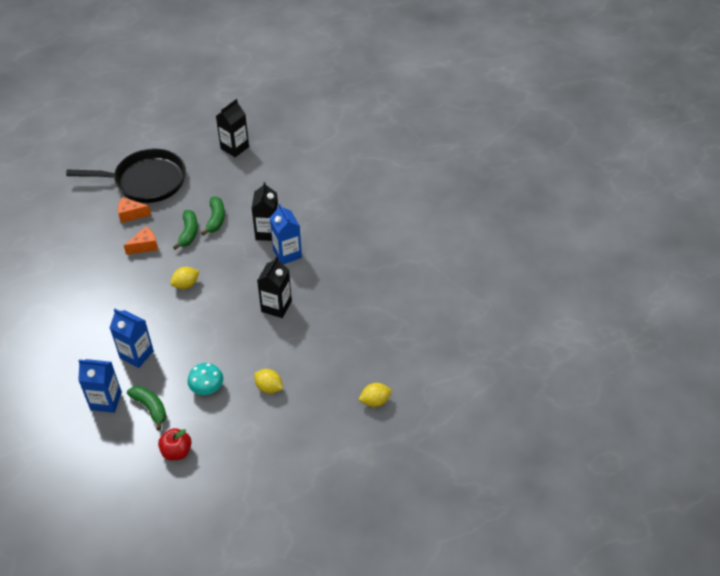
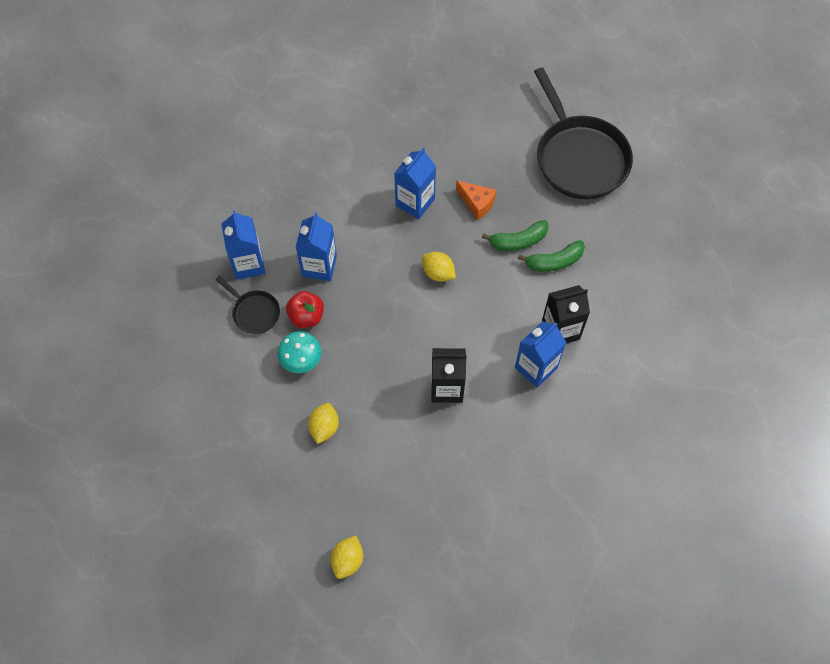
camera: 70 degrees right, 15 degrees up
orange cheese [118,197,151,223] -> none
green banana [127,386,166,430] -> black pan [216,276,280,334]
red apple [158,428,192,461] -> red apple moved to [286,291,324,328]
black carton [216,99,249,157] -> none
yellow lemon [358,383,392,407] -> yellow lemon turned 60 degrees clockwise [330,535,363,579]
none -> blue carton [394,148,436,219]

